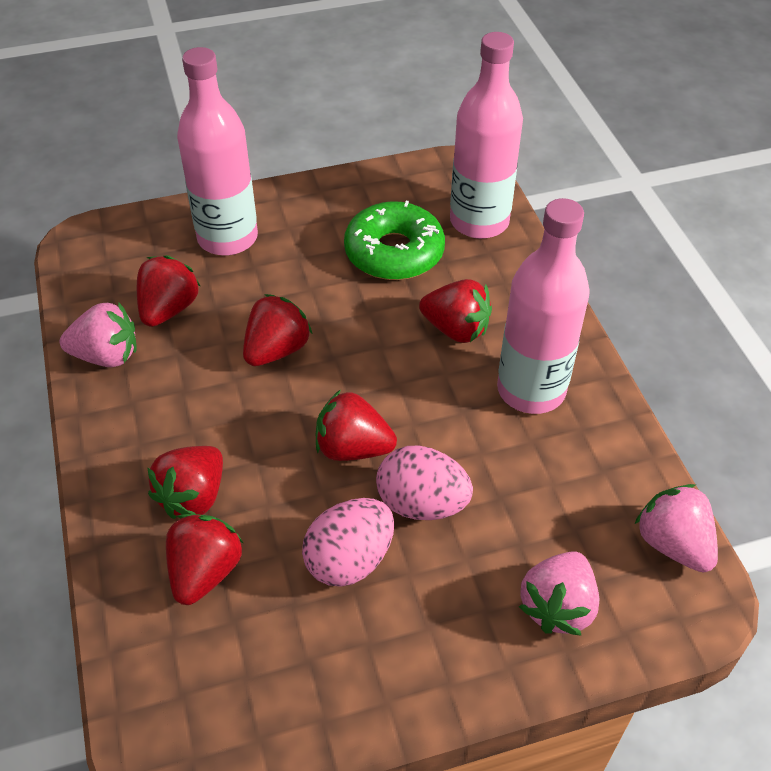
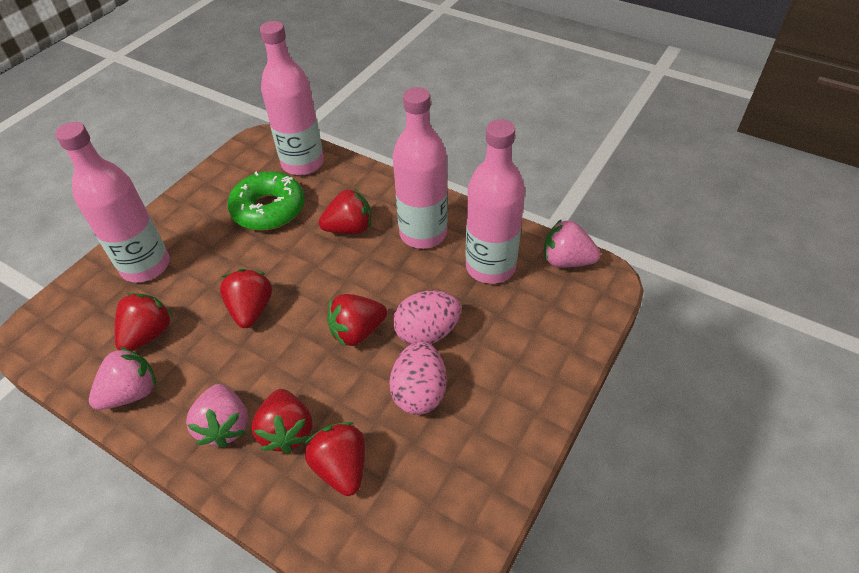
camera: 40 degrees left, 0 degrees up
red strawberry [137,255,200,327] -> red strawberry turned 45 degrees clockwise [115,293,173,351]
pink strawberry [519,551,599,636] -> pink strawberry moved to [186,384,248,448]
none -> pink bottle [465,119,525,284]

